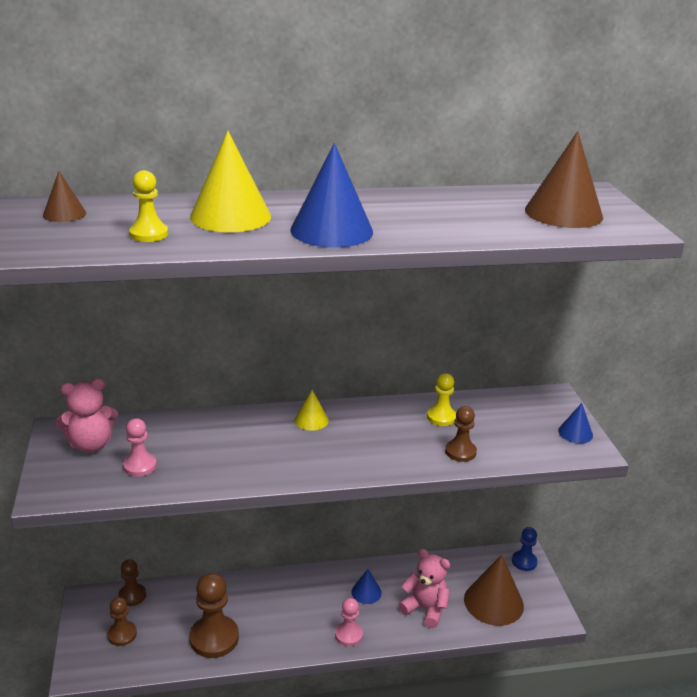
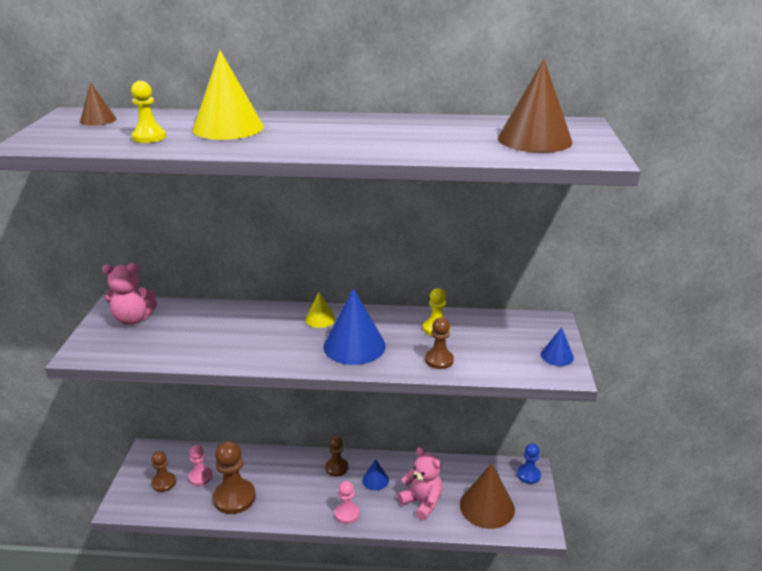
camera: 15 degrees right, 0 degrees up
brown pawn [118,559,146,606] -> brown pawn moved to [325,436,348,476]
pink pawn [123,418,157,477] -> pink pawn moved to [189,445,213,486]
blue cone [290,143,373,248] -> blue cone moved to [323,288,386,365]

